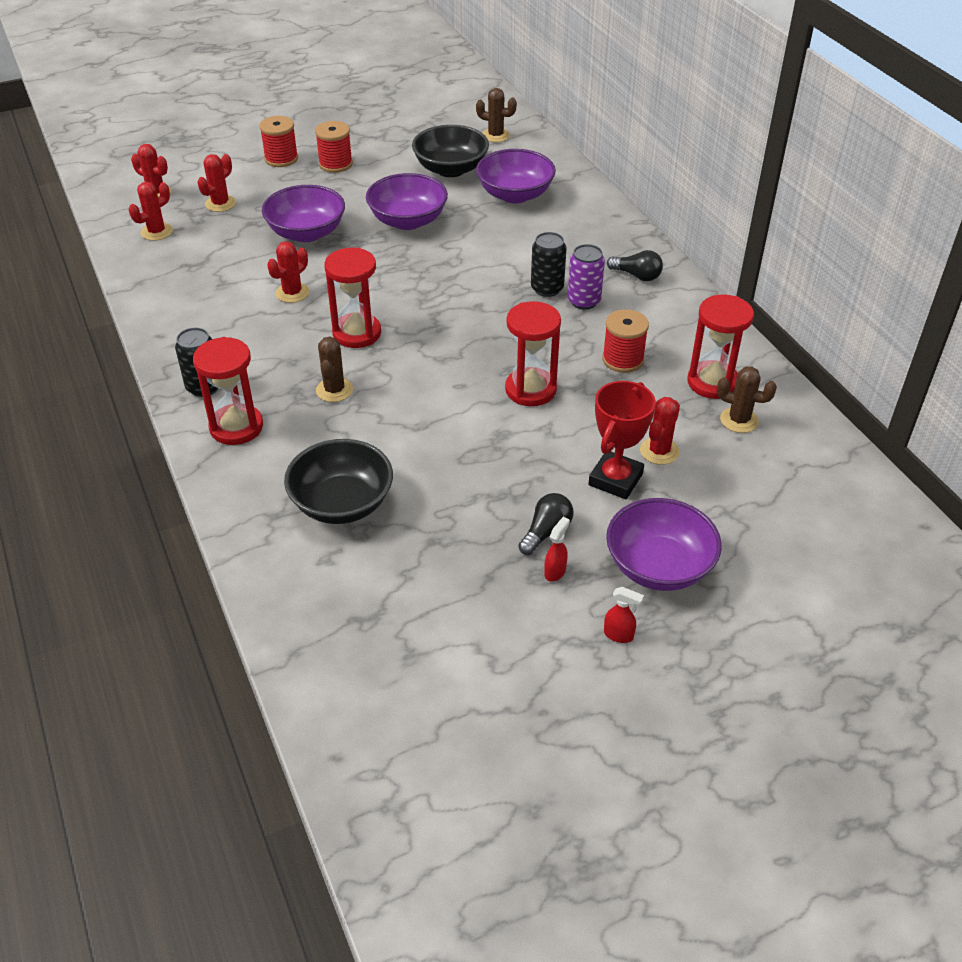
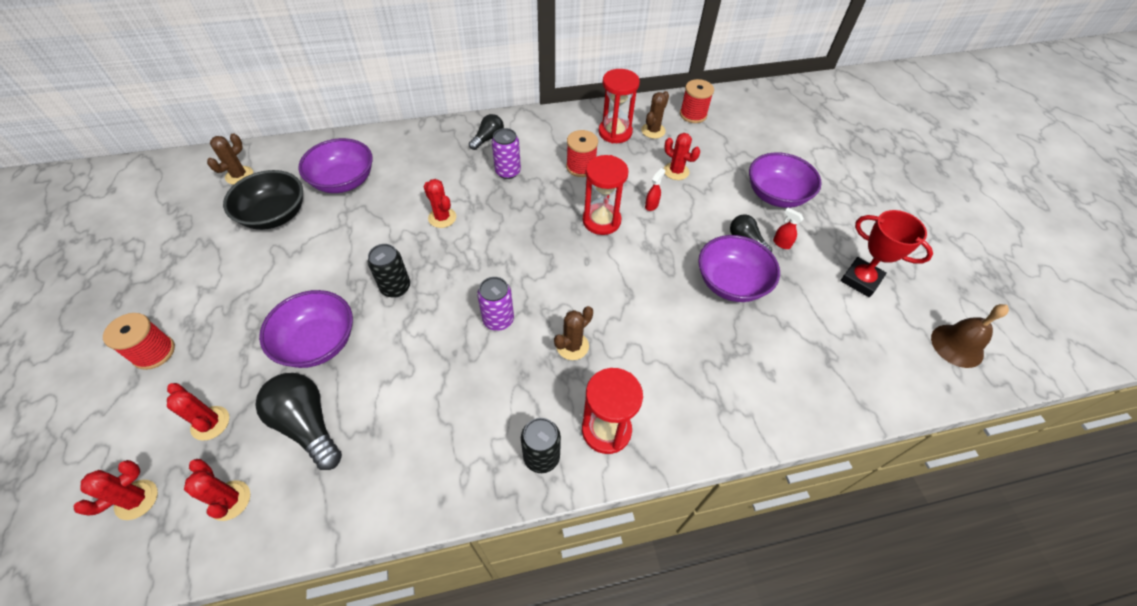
camera: 80 degrees left, 10 degrees up
red cactus [267,241,309,303] -> red cactus moved to [423,179,456,228]
black bowl [284,439,393,524] -> none
red spool [315,121,353,173] -> red spool moved to [680,79,714,123]
brown cactus [316,337,353,402] -> brown cactus turned 60 degrees counterclockwise [554,306,593,360]
red hourglass [324,248,381,348] -> purple can [477,277,514,331]
purple bowl [366,173,448,230] -> purple bowl moved to [698,235,780,302]
black can [531,232,567,297] -> black can moved to [368,244,410,298]
red trophy [588,381,656,499] -> red trophy moved to [840,210,933,297]
red spray bottle [604,587,644,643] -> red spray bottle moved to [645,168,665,211]
none -> black light bulb [256,373,342,470]
none -> brown bell [931,304,1009,368]

